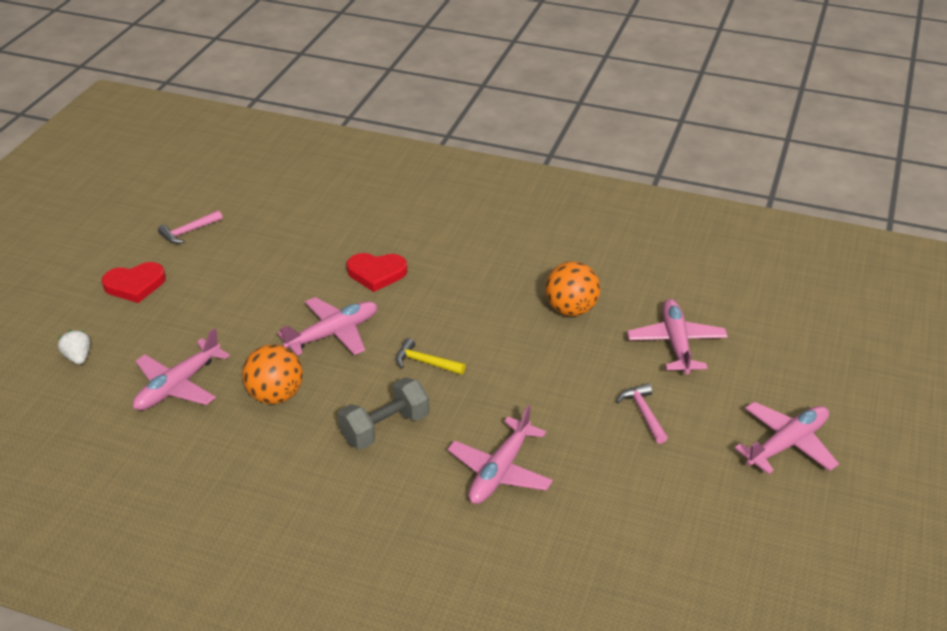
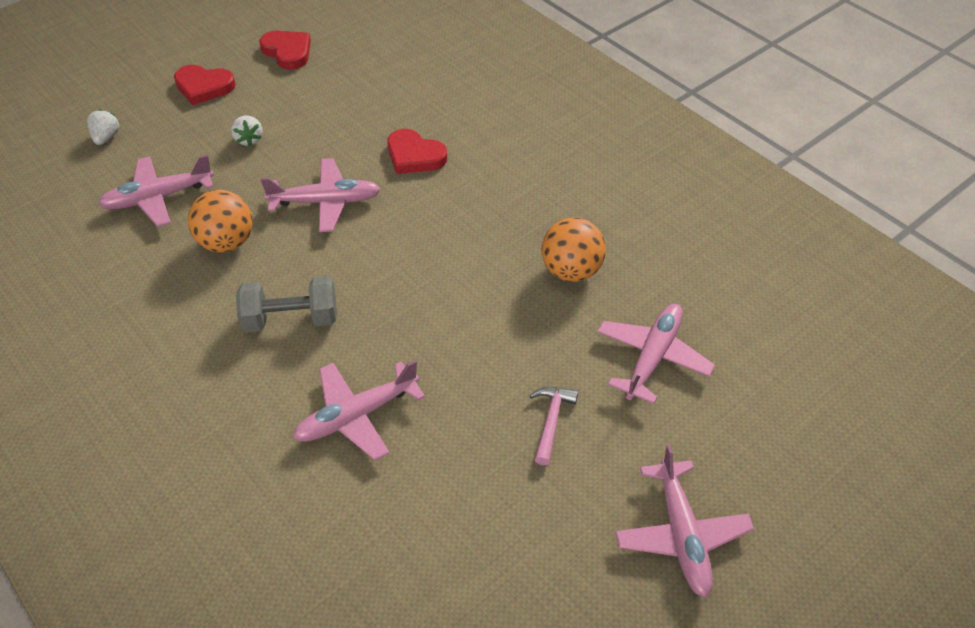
camera: 30 degrees right, 10 degrees up
pink hammer [158,210,222,244] -> red heart [260,31,311,70]
yellow hammer [395,338,466,375] -> none
pink plane [735,402,839,474] -> pink plane turned 90 degrees clockwise [615,444,754,598]
none -> white strawberry [231,115,263,147]

